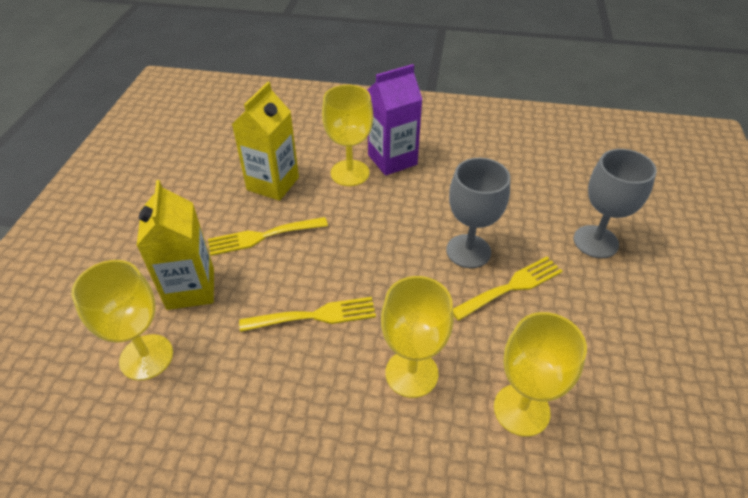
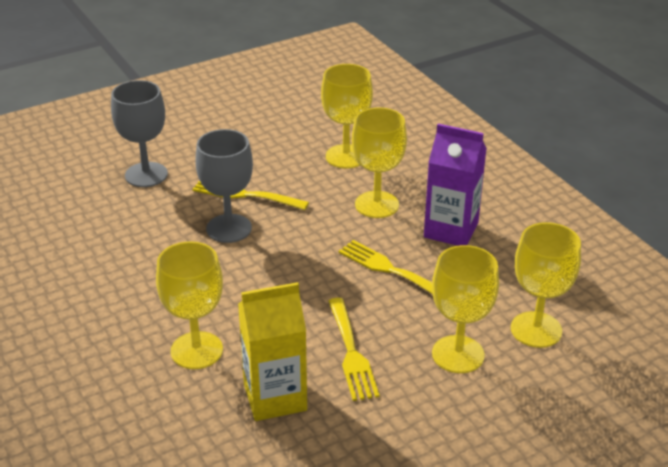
camera: 130 degrees left, 10 degrees down
yellow carton [137,180,214,310] -> yellow goblet [432,245,499,373]
yellow fork [208,217,328,256] -> yellow fork turned 45 degrees clockwise [328,298,380,401]
purple carton [367,64,423,176] -> purple carton moved to [424,124,487,246]

